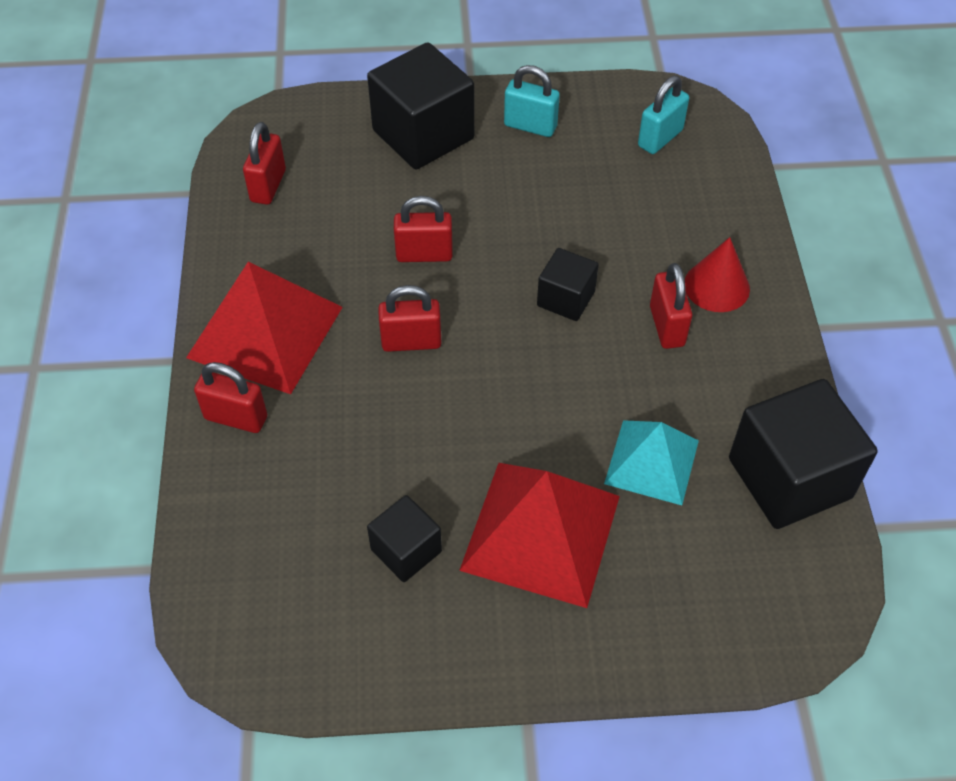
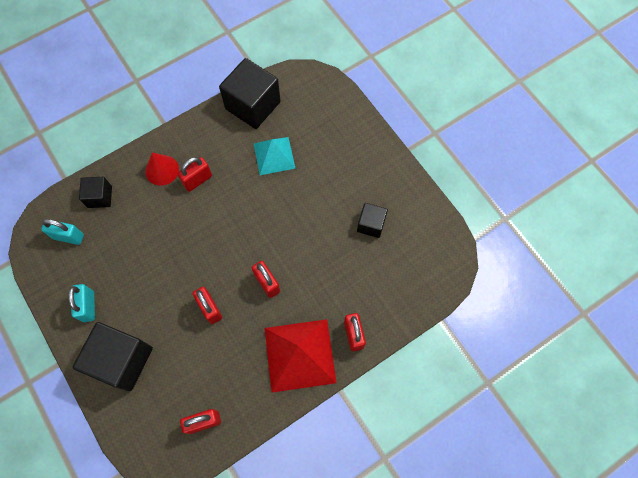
camera: 120 degrees left, 15 degrees up
red pyramid [459,463,620,608] -> none
black cube [537,248,599,321] -> black cube moved to [79,177,112,208]

